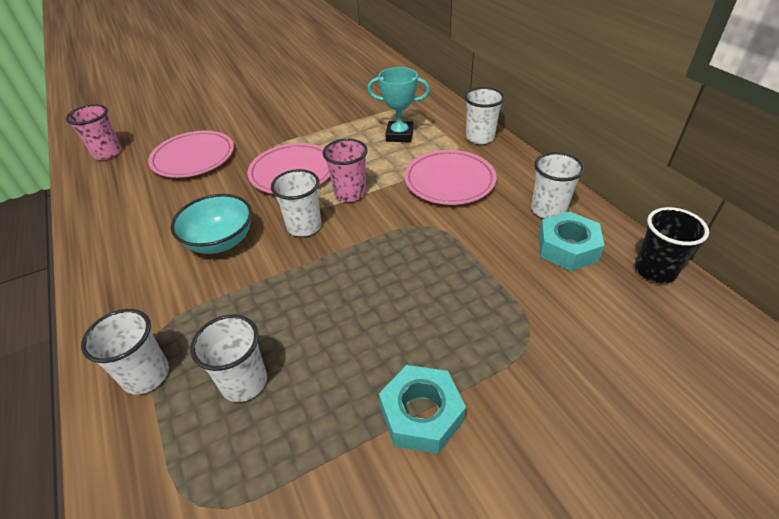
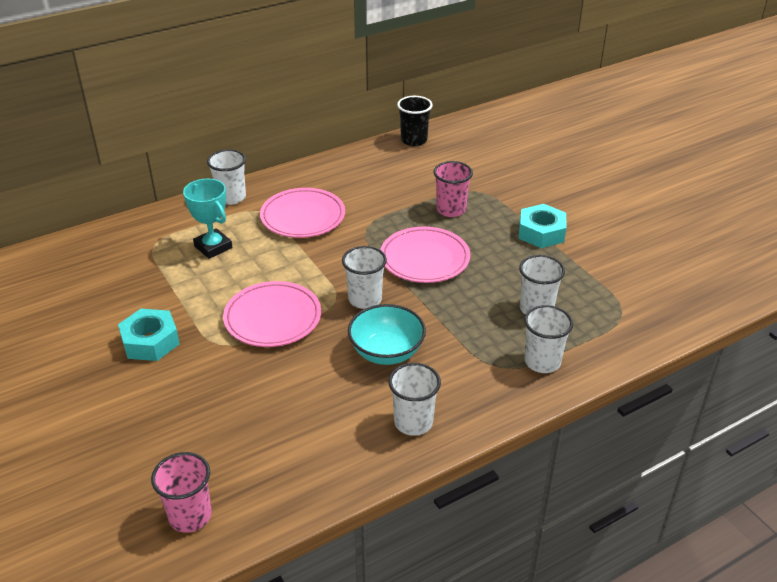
camera: 95 degrees left, 5 degrees down
pink plate [148,130,234,178] -> pink plate moved to [380,227,470,283]
pink cup [323,139,368,202] -> pink cup moved to [433,161,473,217]
turquoise trophy [368,67,430,142] -> turquoise trophy turned 45 degrees counterclockwise [183,179,232,259]
white cup [531,152,585,218] -> white cup moved to [389,363,441,436]
turquoise nut [538,211,605,271] -> turquoise nut moved to [118,309,180,361]

